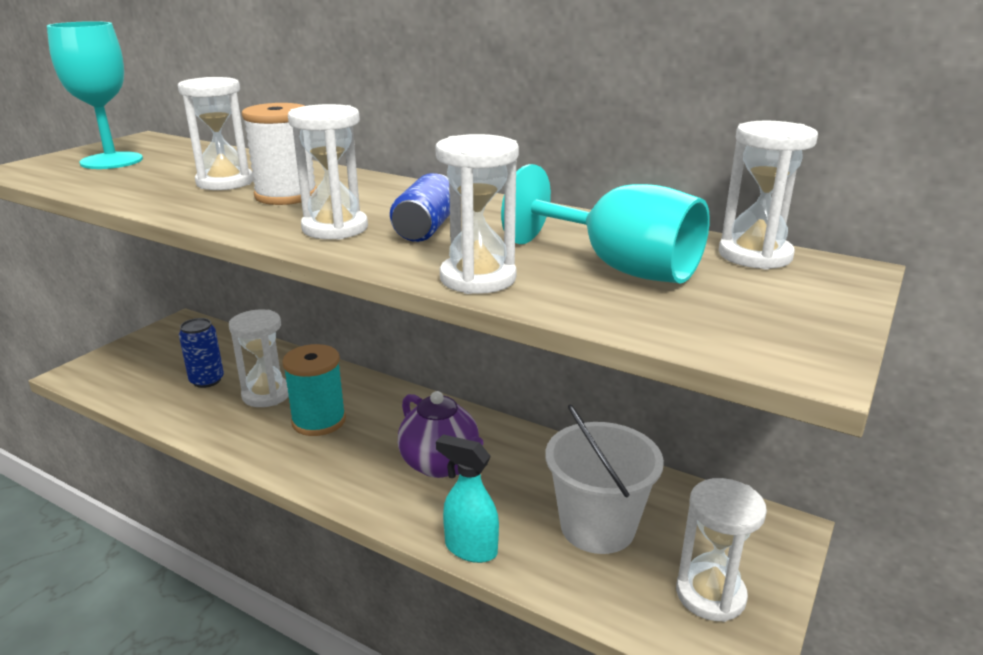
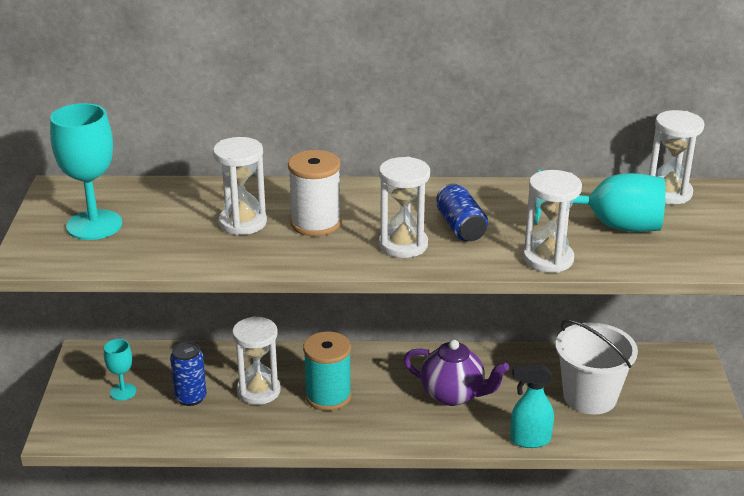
camera: 30 degrees left, 5 degrees up
white hourglass [676,478,767,622] -> none
none -> turquoise goblet [104,339,136,401]

